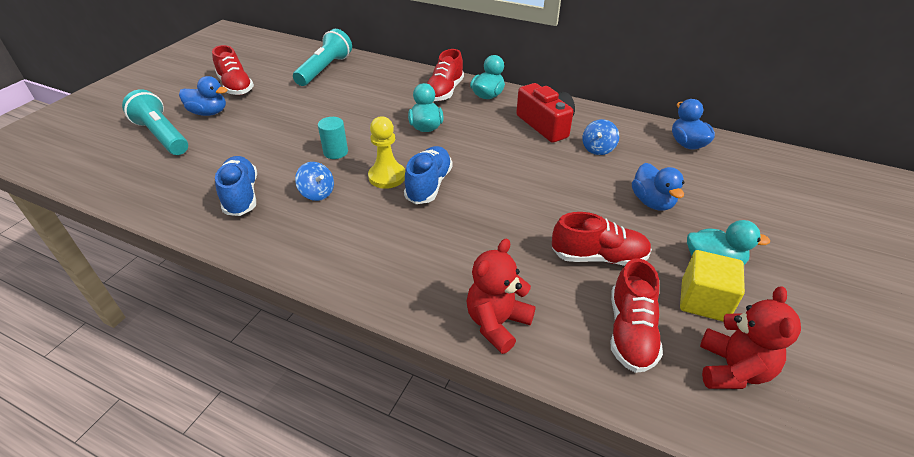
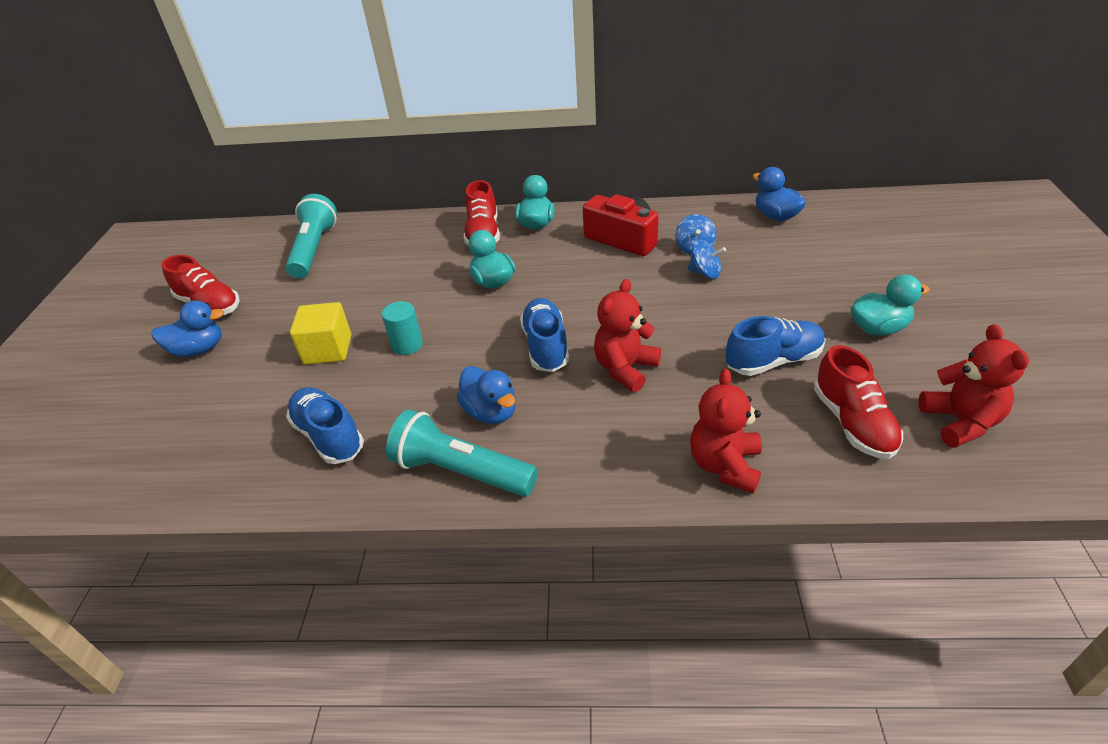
camera: 20 degrees left, 0 degrees up
turquoise flashlight [122,89,188,155] -> turquoise flashlight moved to [386,410,538,497]
blue spinning top [295,162,334,201] -> blue spinning top moved to [688,240,726,279]
yellow pawn [368,116,405,189] -> none
red shoe [552,212,652,266] -> blue shoe [726,316,826,376]
blue duck [632,163,685,211] -> blue duck moved to [457,366,516,424]
yellow cube [680,250,745,322] -> yellow cube moved to [290,302,351,364]
none -> red teddy bear [594,279,661,392]

